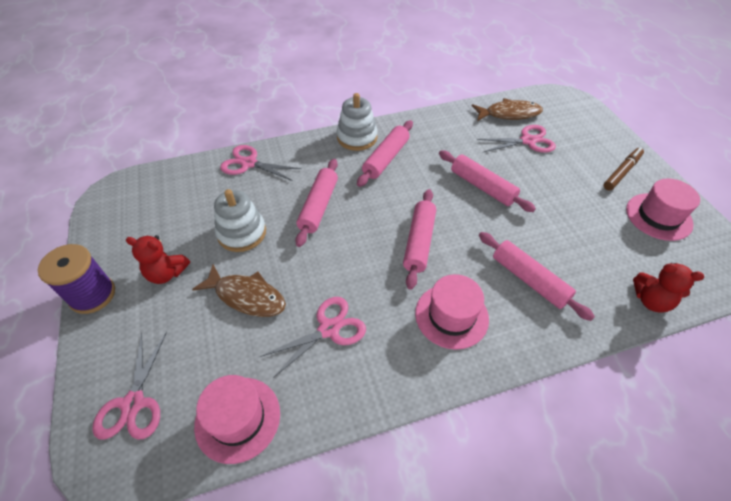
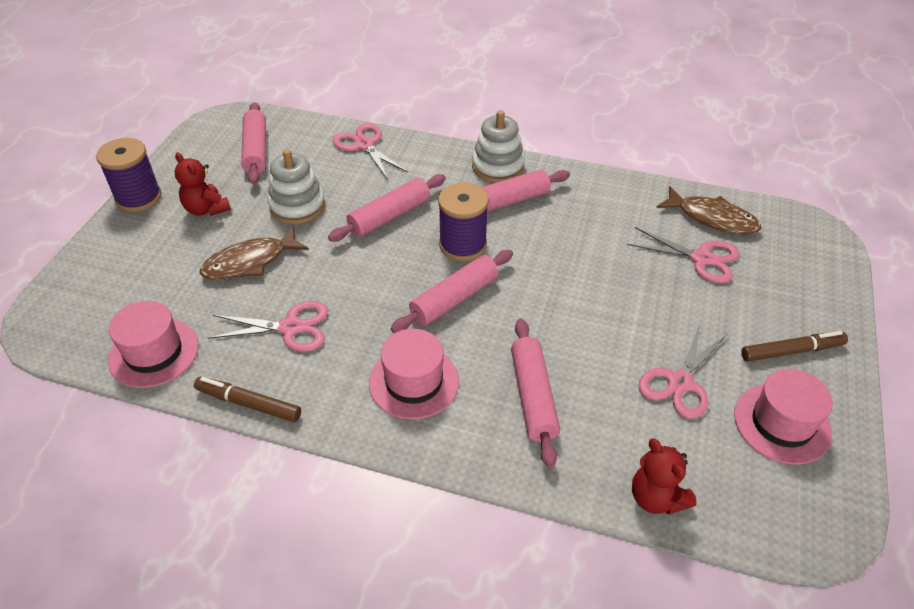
camera: 35 degrees right, 5 degrees down
pink scissors [92,331,167,440] -> pink scissors moved to [638,324,728,419]
brown fish [192,265,286,317] -> brown fish turned 90 degrees clockwise [200,226,309,280]
pink rolling pin [439,150,536,212] -> pink rolling pin moved to [241,102,266,184]
none -> brown marker [194,377,301,422]
none -> purple spool [438,183,489,261]

